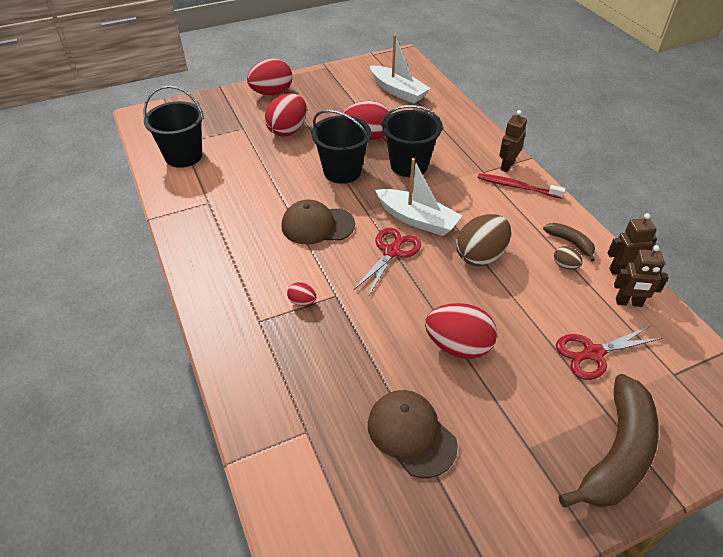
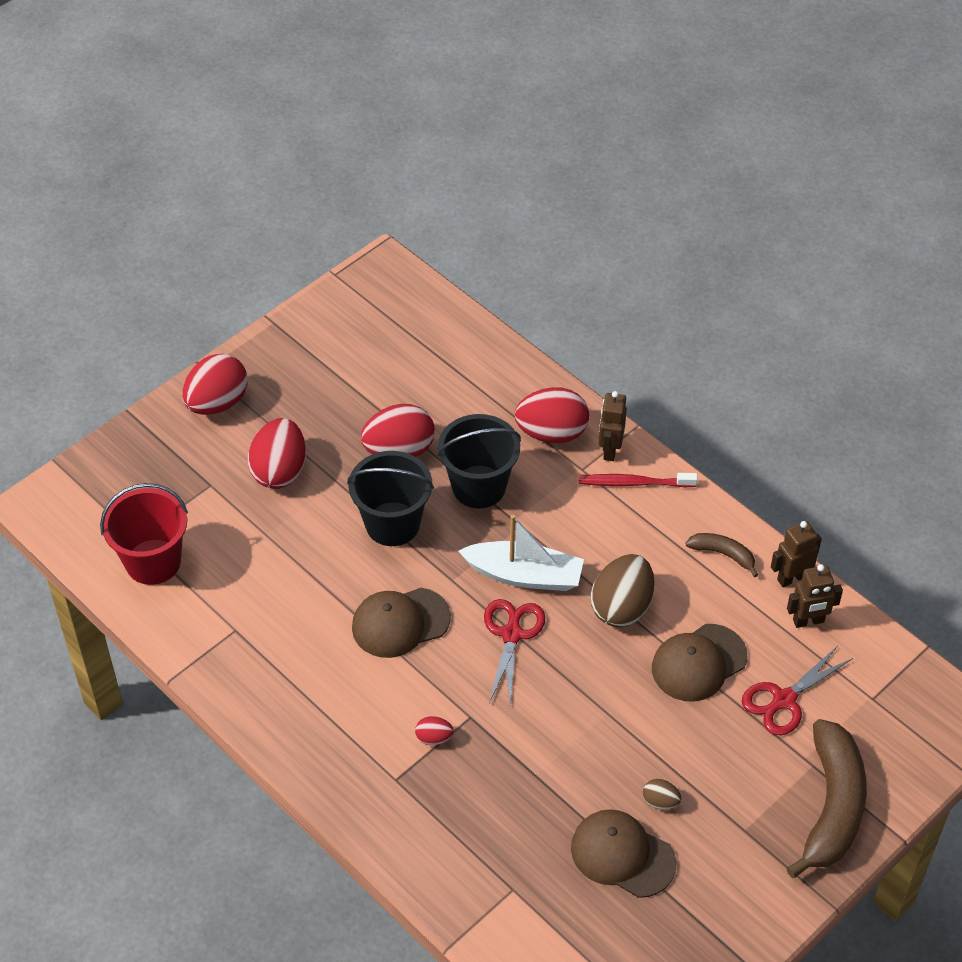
camera: 20 degrees left, 5 degrees up
black bucket [143,85,204,168] -> red bucket [100,483,188,585]
white boat [370,34,431,103] -> none
red egg [425,303,497,359] -> red egg moved to [514,387,589,443]
brown egg [554,246,583,269] -> brown egg moved to [643,779,681,810]
none -> brown cap [652,624,747,702]

